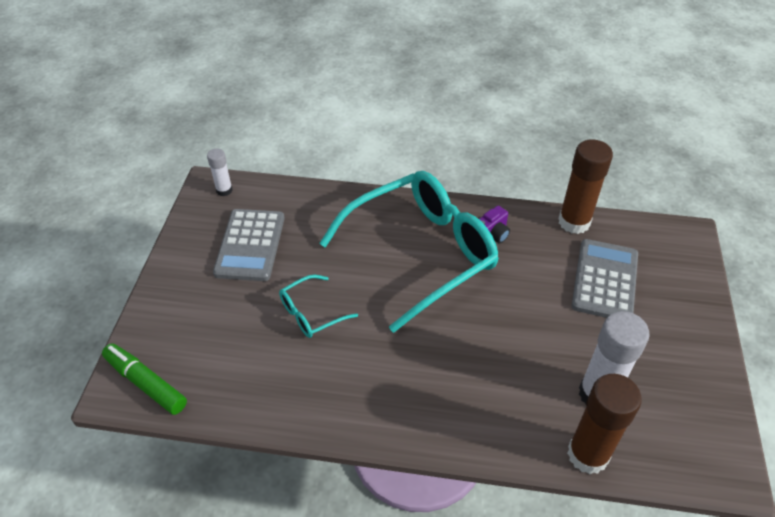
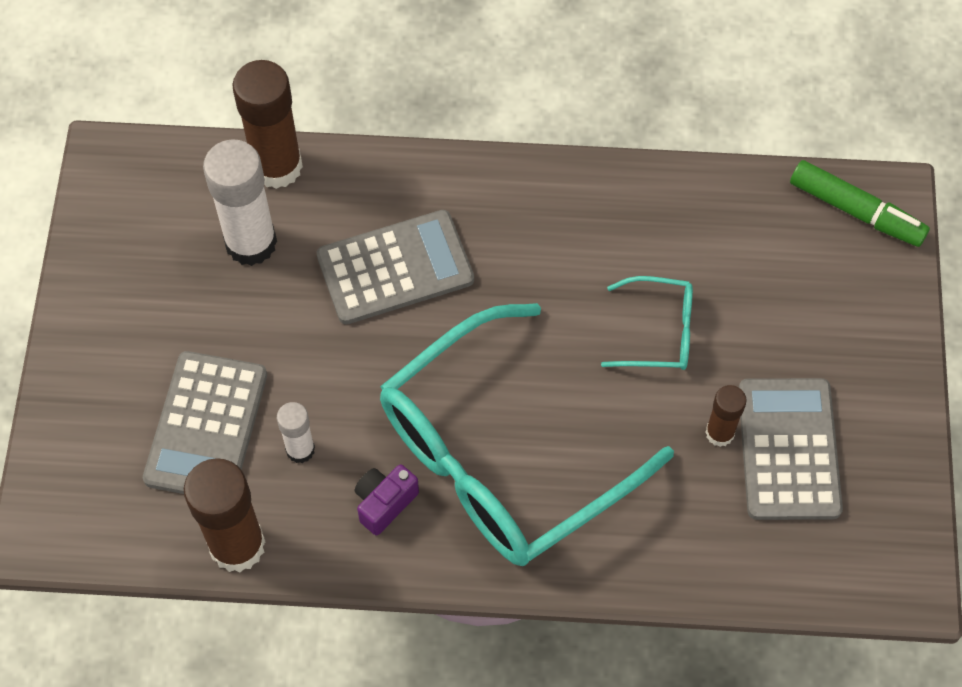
camera: 175 degrees right, 15 degrees up
white glue stick [207,148,232,196] -> white glue stick moved to [277,402,315,463]
turquoise glasses [279,275,358,338] -> turquoise glasses turned 45 degrees clockwise [601,276,693,370]
none -> grey calculator [316,210,474,324]
none -> brown glue stick [705,385,747,447]

